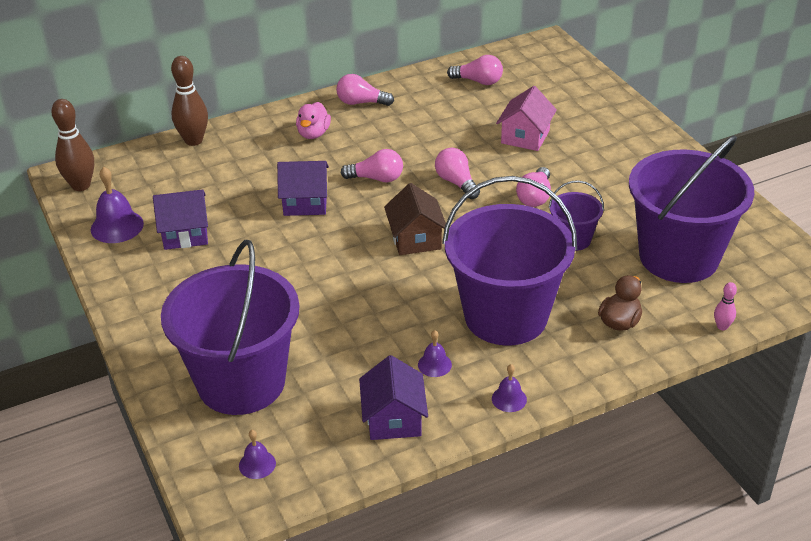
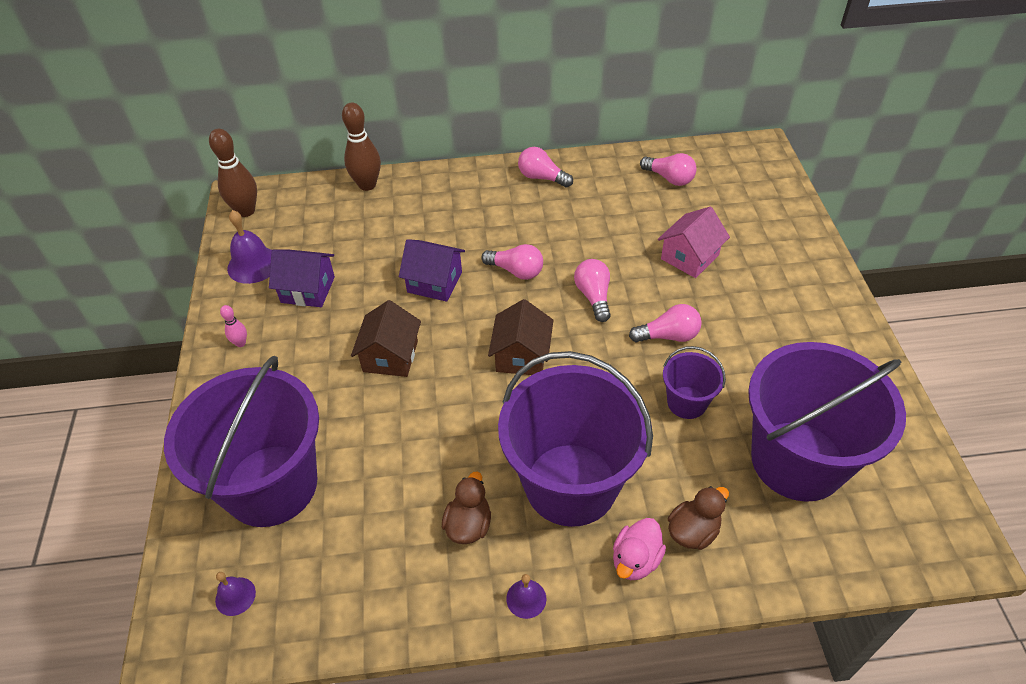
camera: 20 degrees right, 10 degrees up
pink duck [296,102,331,139] -> pink duck moved to [613,518,666,580]
purple house [359,355,428,440] -> none
purple bell [418,330,452,377] -> brown duck [442,471,491,544]
pink light bulb [516,167,551,207] -> pink light bulb turned 135 degrees counterclockwise [629,304,702,343]
pink bowling pin [714,282,737,330] -> pink bowling pin moved to [220,305,247,347]
none -> brown house [351,300,421,377]

